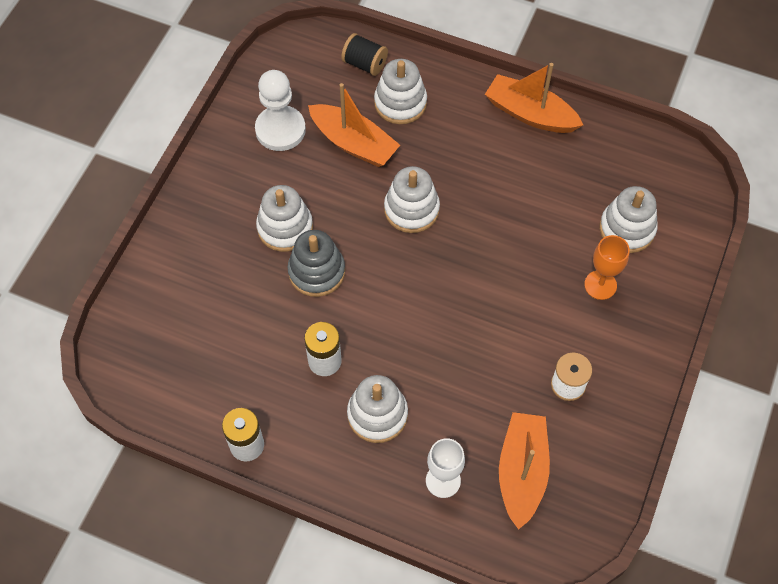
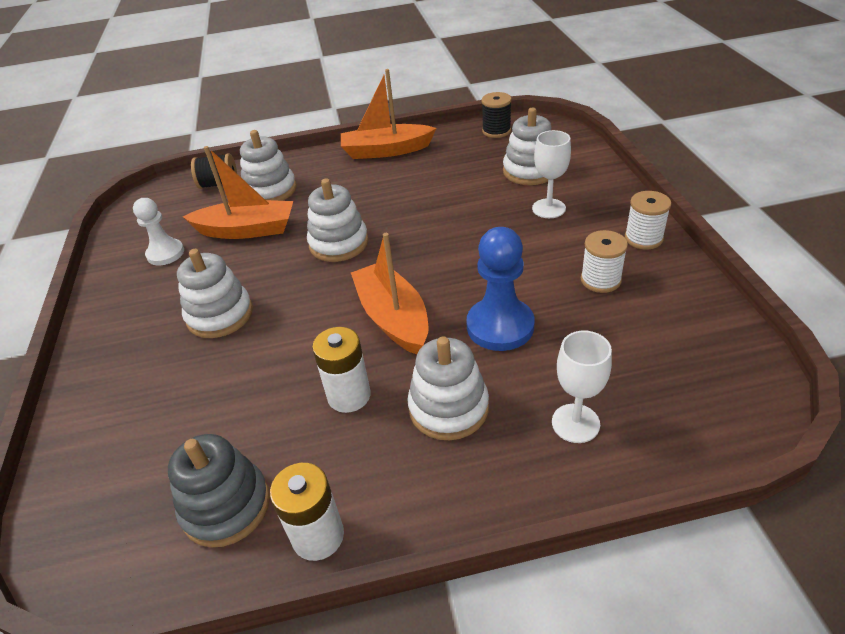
camera: 30 degrees left, 20 degrees down
white pawn [255,70,306,151] -> white pawn [133,198,184,265], size x0.67
grey stacking toy [288,230,345,297] -> grey stacking toy moved to [168,434,270,547]
orange boat [499,412,550,530] -> orange boat moved to [351,233,428,354]
orange goblet [584,235,630,300] -> white goblet [532,130,571,218]
none -> blue pawn [466,227,535,351]
none -> black spool [482,92,512,138]
none -> white spool [625,191,672,249]

